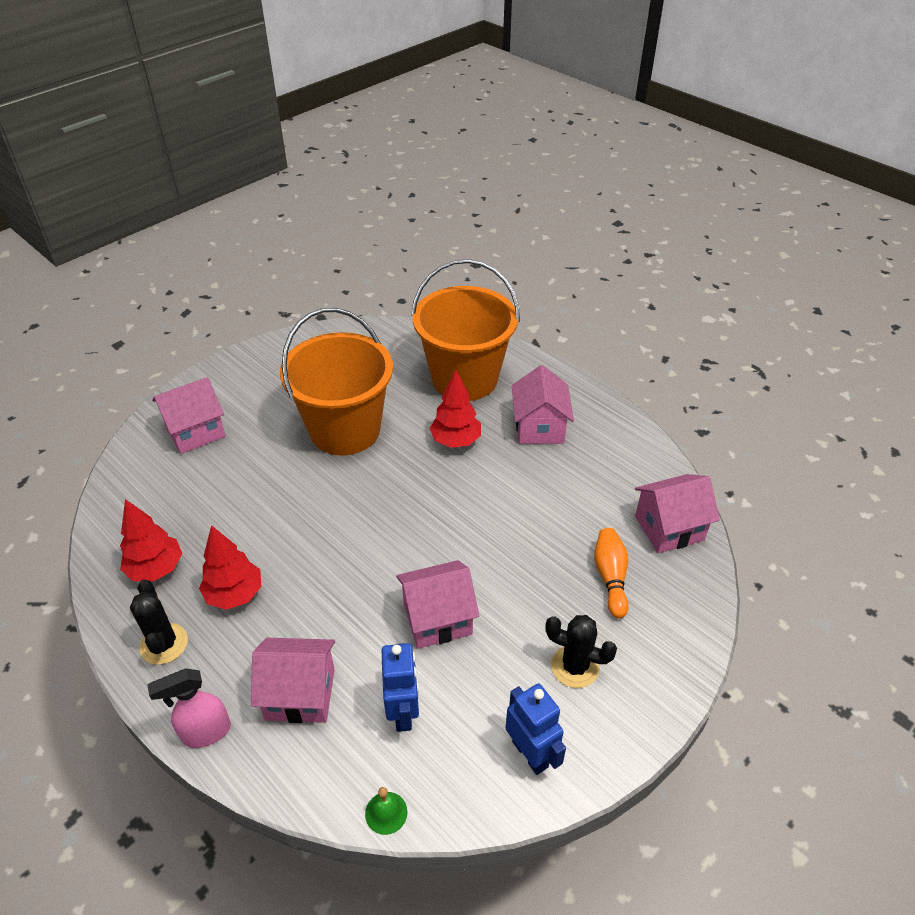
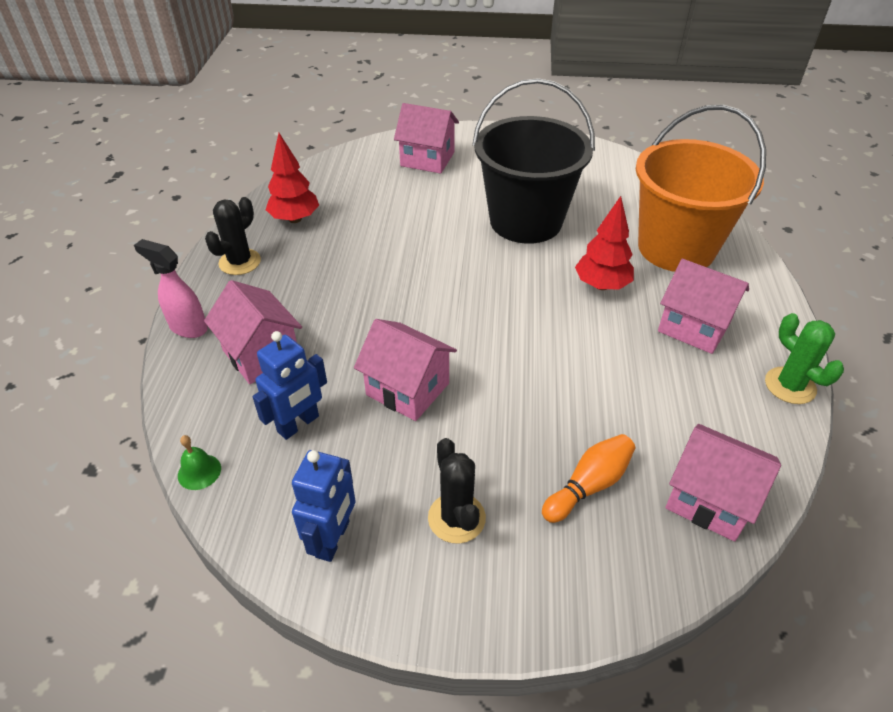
camera: 50 degrees right, 0 degrees up
red tree [199,525,261,610] -> none
orange bucket [280,308,393,456] -> black bucket [472,78,595,244]
pink house [512,365,574,444] -> pink house turned 75 degrees clockwise [658,259,749,354]
none -> green cactus [765,313,844,404]

